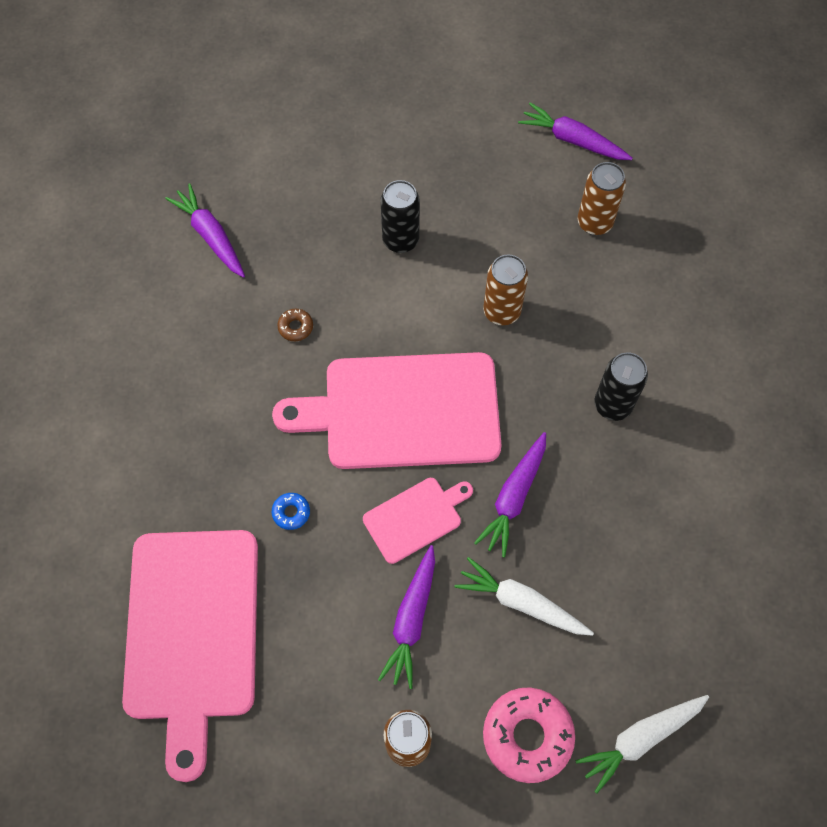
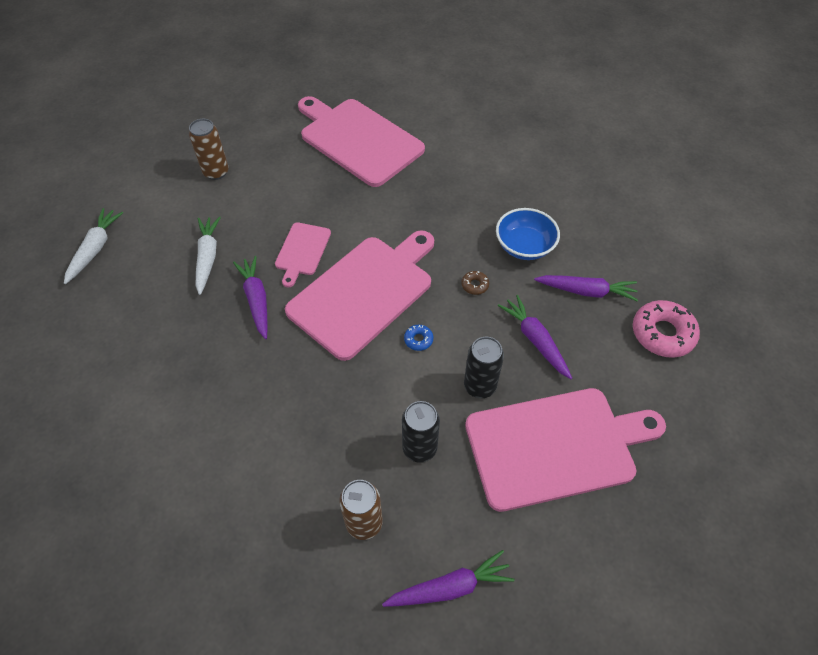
camera: 135 degrees right, 10 degrees down
blue donut [272,493,310,530] -> blue donut moved to [404,325,434,351]
purple carrot [378,545,435,689] -> purple carrot moved to [498,295,572,379]
white carrot [455,557,594,636] -> white carrot turned 75 degrees counterclockwise [196,216,221,295]
brown can [483,254,528,325] -> none
pink donut [483,687,575,783] -> pink donut moved to [633,300,700,358]
black can [594,352,648,421] -> black can moved to [402,401,440,463]
none -> pink cutting board [465,388,666,512]
none -> blue bowl [496,208,560,260]

